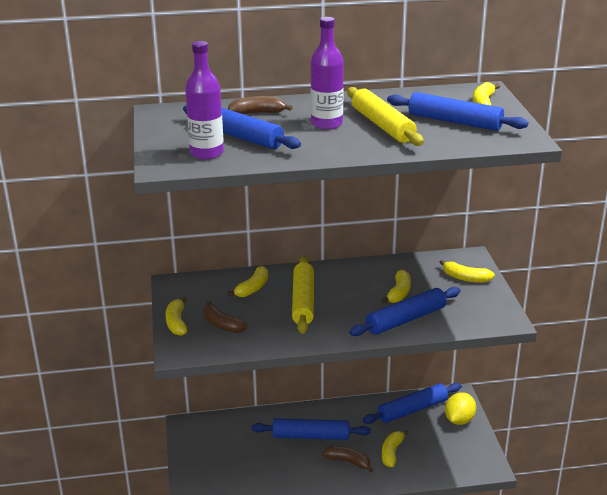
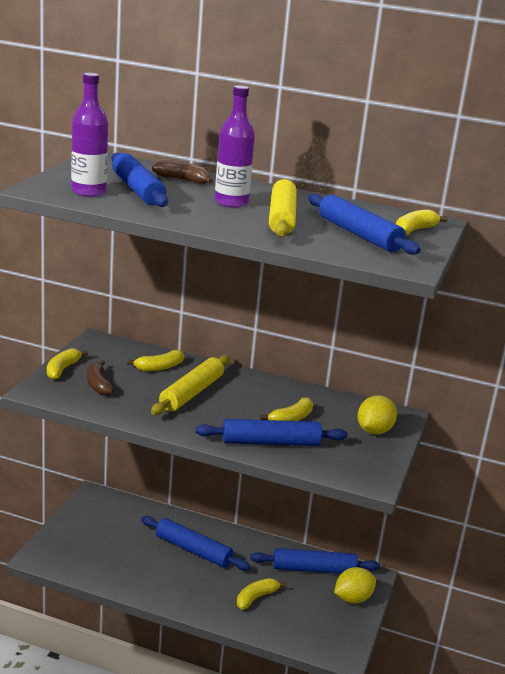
camera: 25 degrees right, 5 degrees down
brown banana [322,446,373,473] -> none
yellow banana [440,260,495,283] -> yellow lemon [358,395,397,434]

